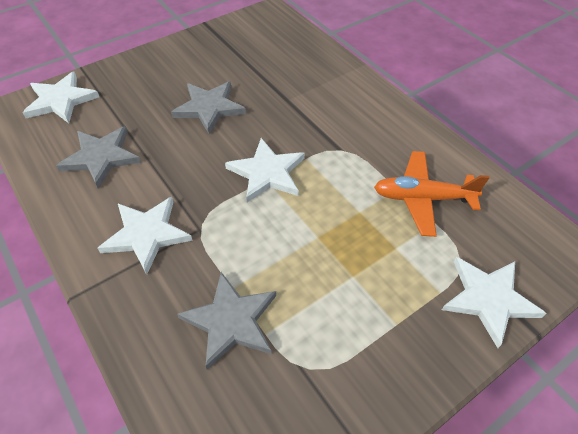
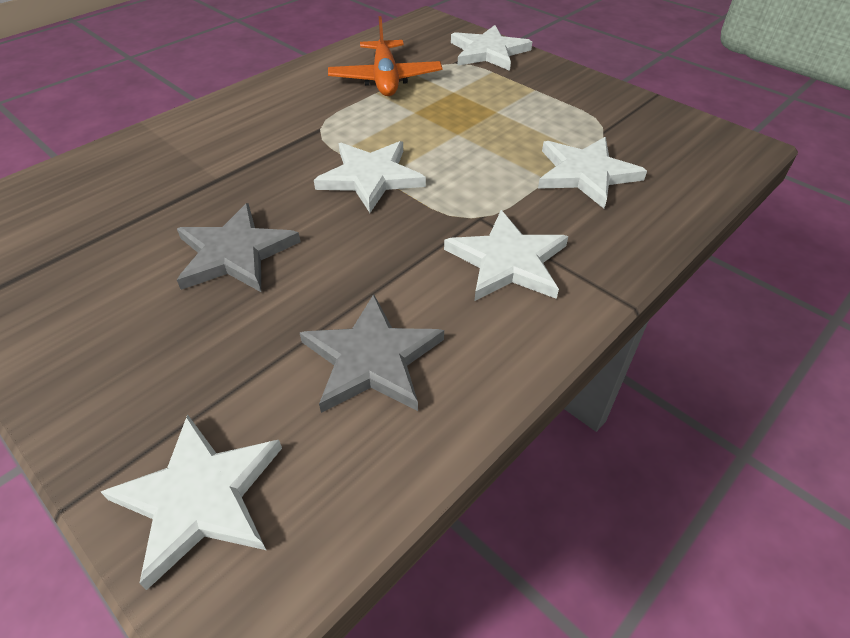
camera: 100 degrees left, 5 degrees down
grey star [177,272,276,370] -> white star [538,137,647,209]

